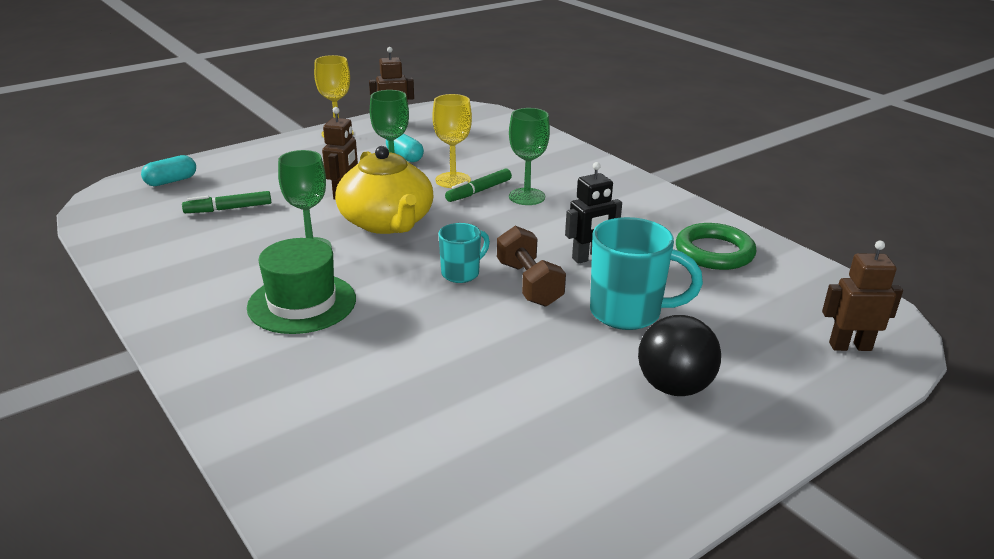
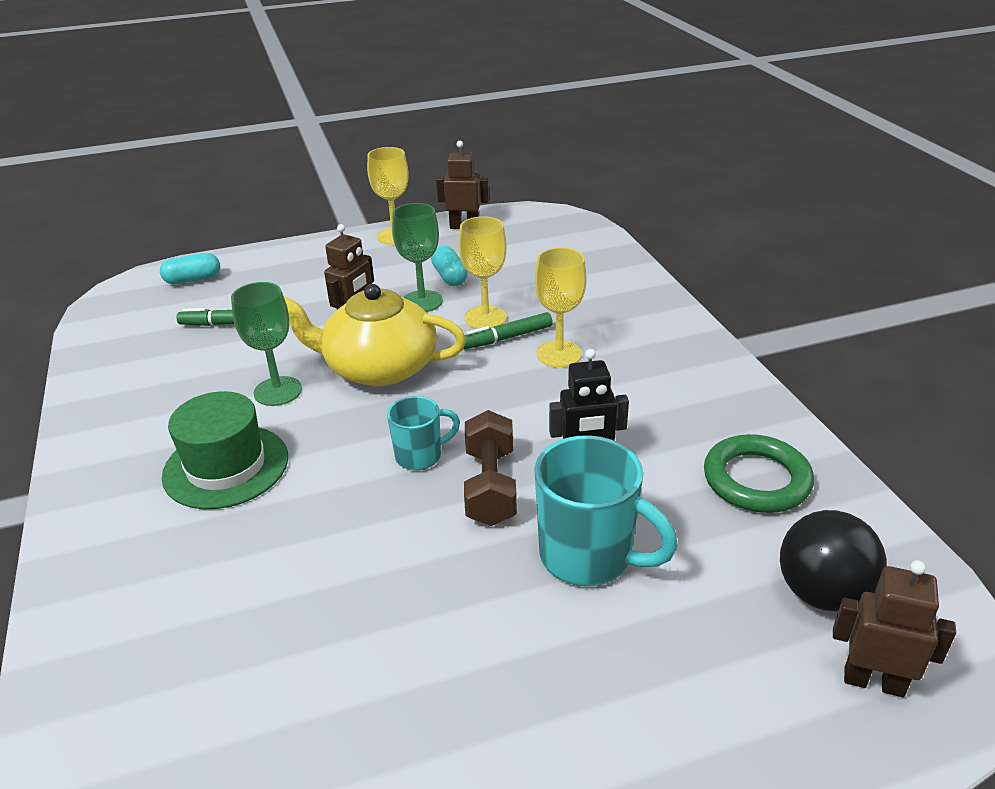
camera: 20 degrees right, 5 degrees up
yellow teapot [335,146,433,234] -> yellow teapot turned 105 degrees clockwise [284,284,466,386]
green goblet [509,108,550,205] -> yellow goblet [535,247,587,367]
black ball [638,315,721,396] -> black ball moved to [780,510,887,612]

